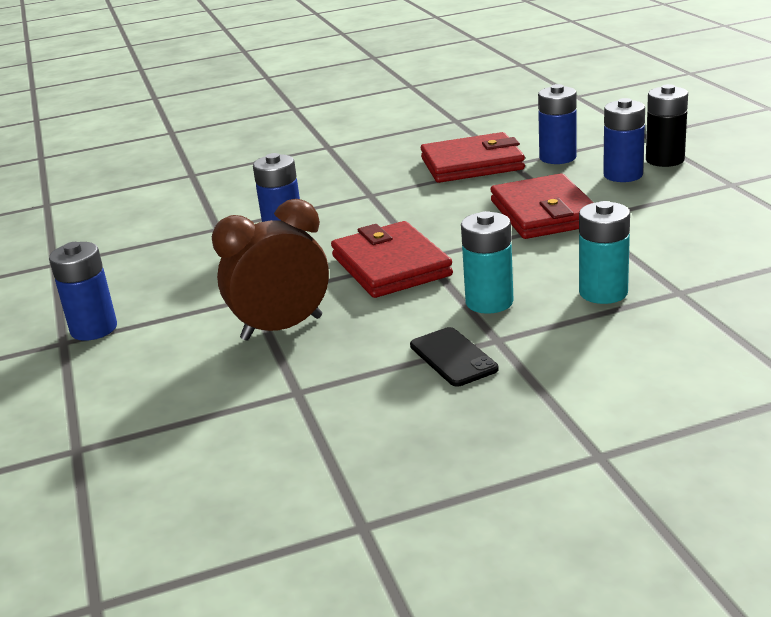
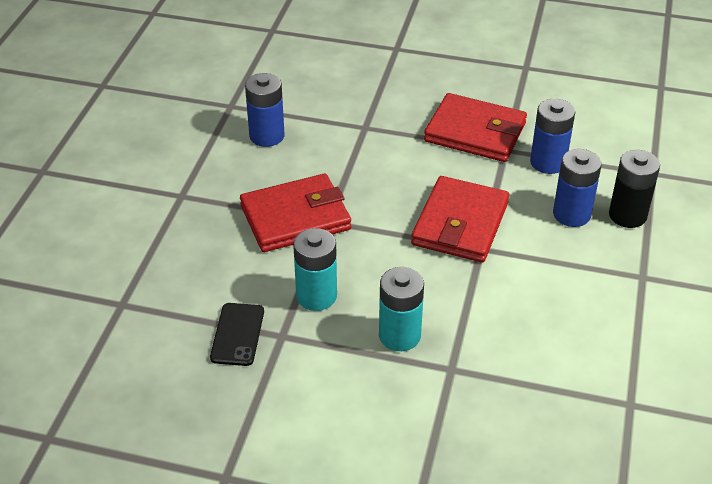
camera: 30 degrees right, 15 degrees up
blue battery [49,242,117,341] -> none
brown clock [212,199,329,341] -> none
red wallet [331,221,453,298] -> red wallet turned 60 degrees clockwise [240,174,351,252]

